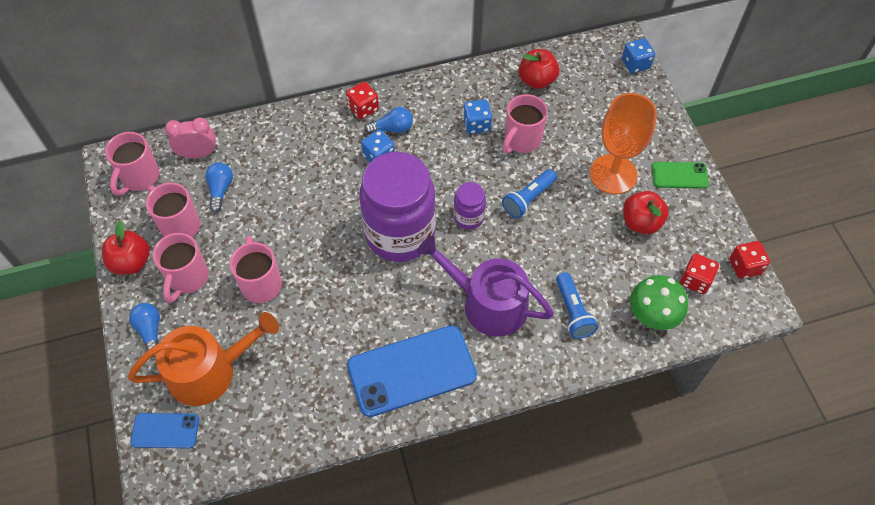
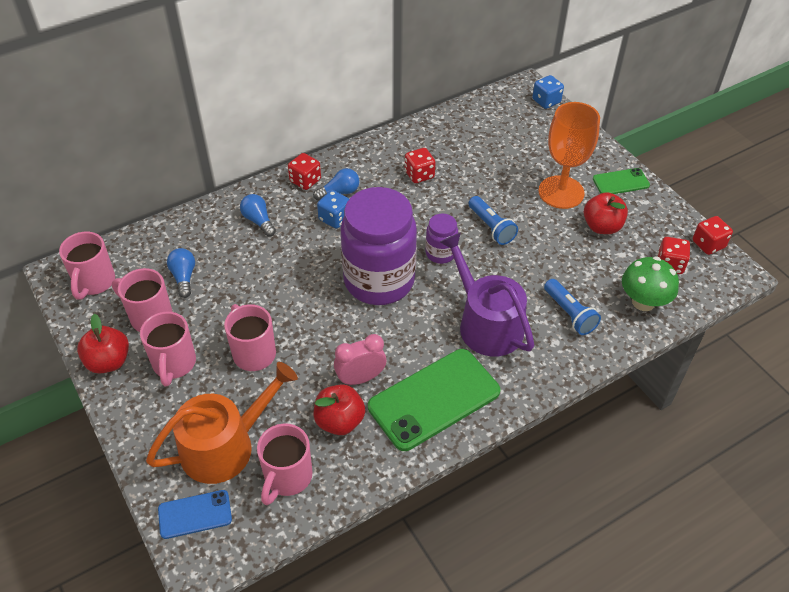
camera: 15 degrees left, 10 degrees down
blue light bulb [129,303,160,357] -> blue light bulb moved to [240,194,276,236]
pink clock [165,117,216,158] -> pink clock moved to [334,334,386,385]
blue phone [347,325,477,417] -> green phone [368,349,500,451]
purple watering can [417,236,554,337] -> purple watering can turned 45 degrees clockwise [440,233,534,356]
blue dice [463,99,492,134] -> red dice [405,148,436,183]
pink mug [502,94,548,153] -> pink mug moved to [257,423,313,505]
blue flashlight [502,169,557,218] -> blue flashlight turned 60 degrees counterclockwise [468,196,518,245]
red apple [519,49,559,89] -> red apple moved to [314,384,365,435]

